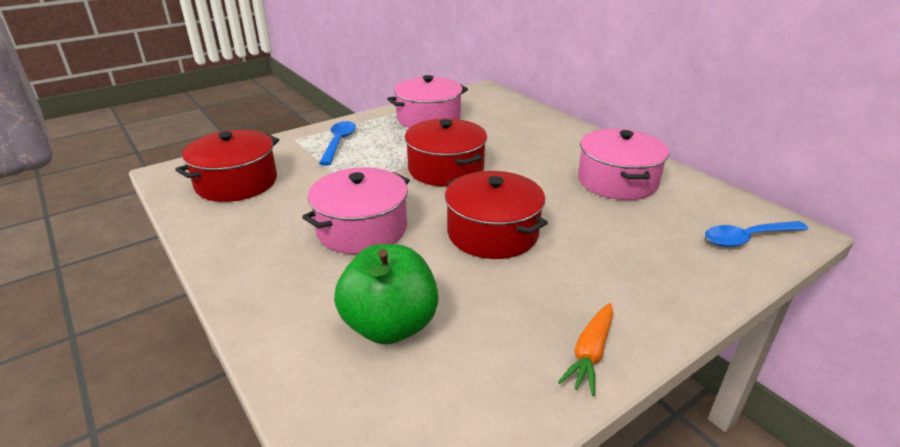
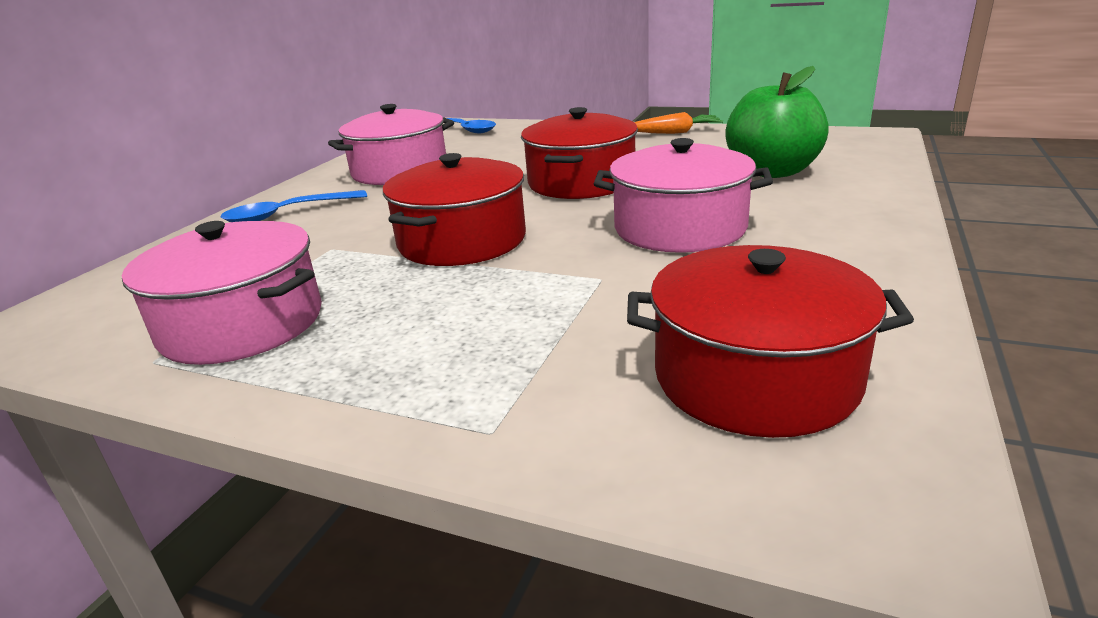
camera: 120 degrees left, 5 degrees down
blue spoon [319,121,356,166] -> blue spoon moved to [221,190,367,222]

